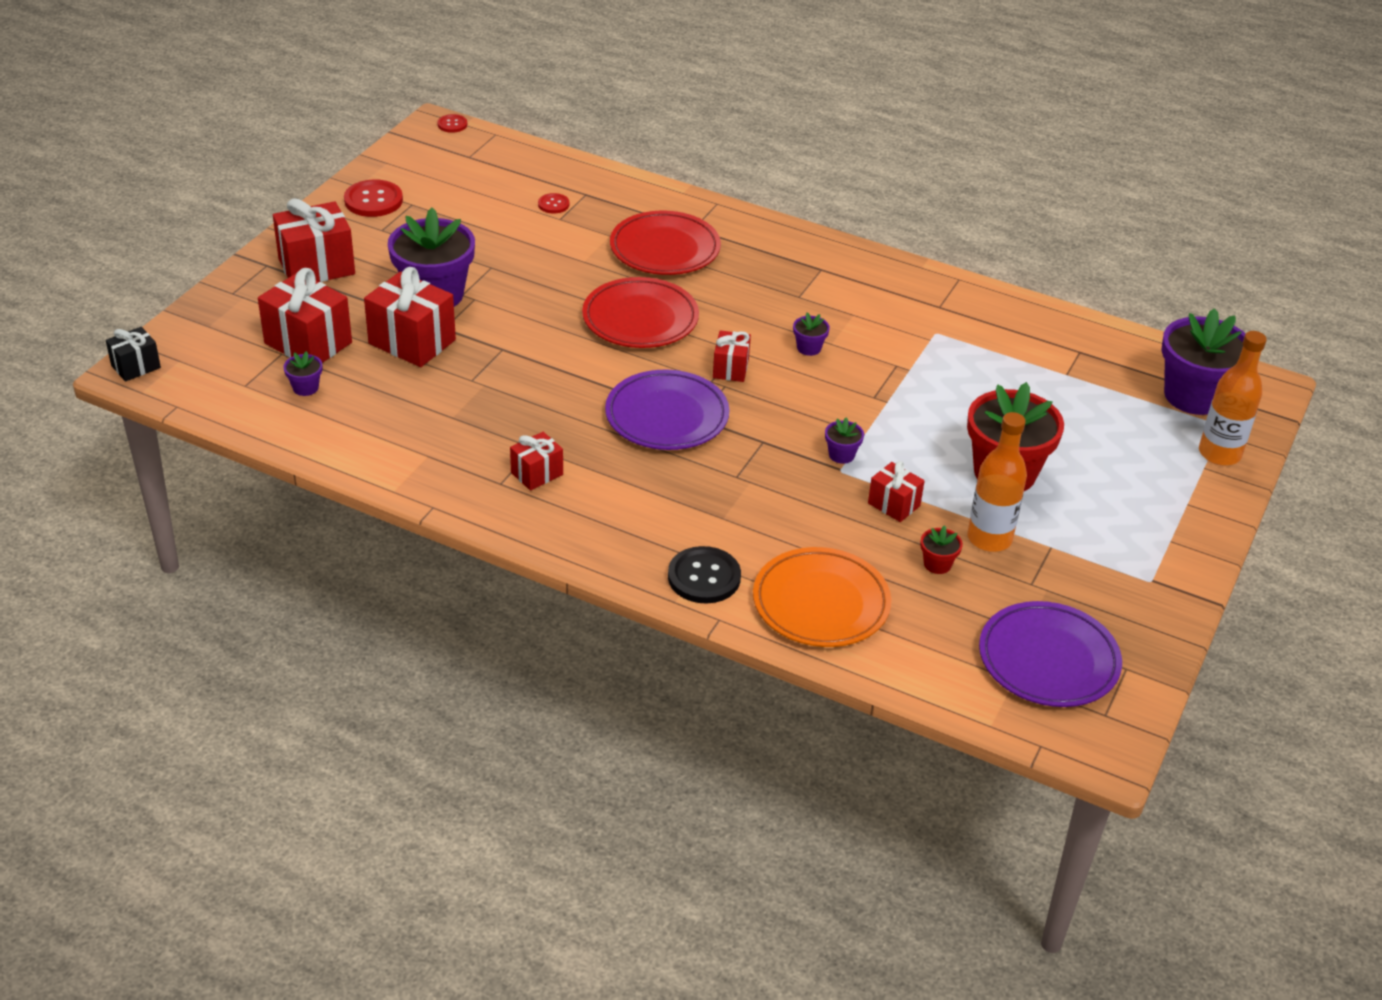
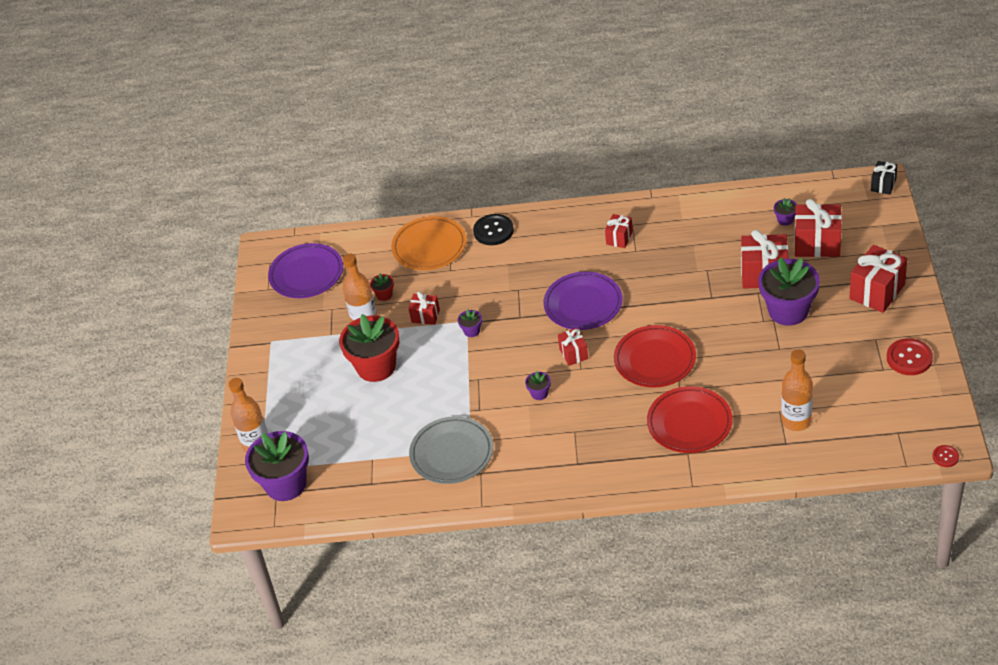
camera: 160 degrees right, 5 degrees up
red button [538,193,569,213] -> orange bottle [781,349,813,431]
none -> grey plate [409,416,493,484]

